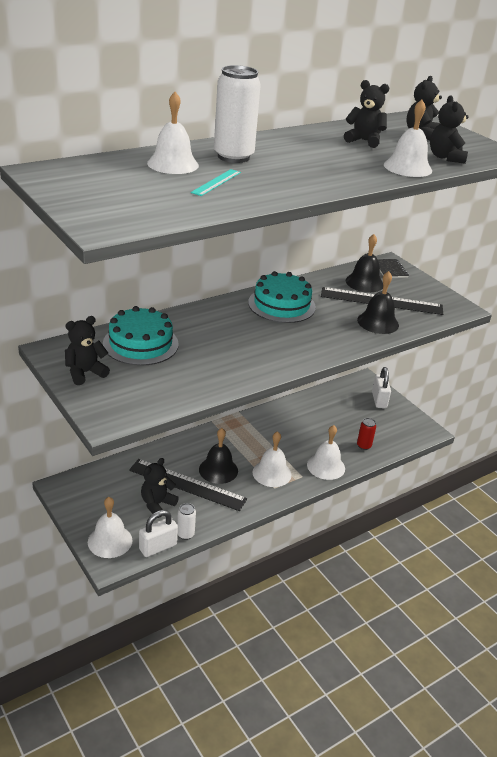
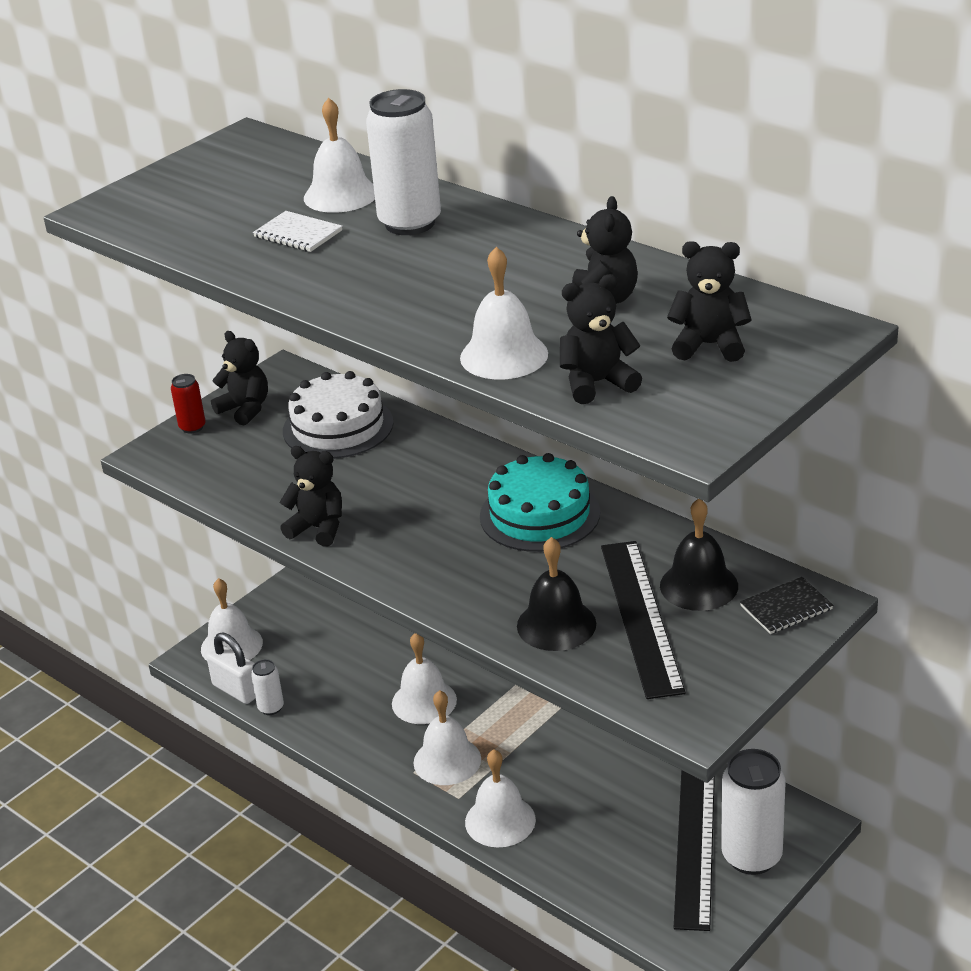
camera: 80 degrees right, 0 degrees up
turquoise cake [103,306,179,366] -> white cake [283,371,394,459]
black ruler [129,459,247,511] -> black ruler moved to [674,770,715,931]
black teddy bear [141,458,179,518] -> black teddy bear moved to [279,446,342,546]
turquoise ruler [191,169,241,196] -> white notebook [253,211,342,252]
black bell [199,428,238,484] -> white bell [392,633,457,724]
red can [357,418,376,450] -> red can moved to [171,374,205,434]
white padlock [372,367,391,408] -> white can [721,749,786,875]

